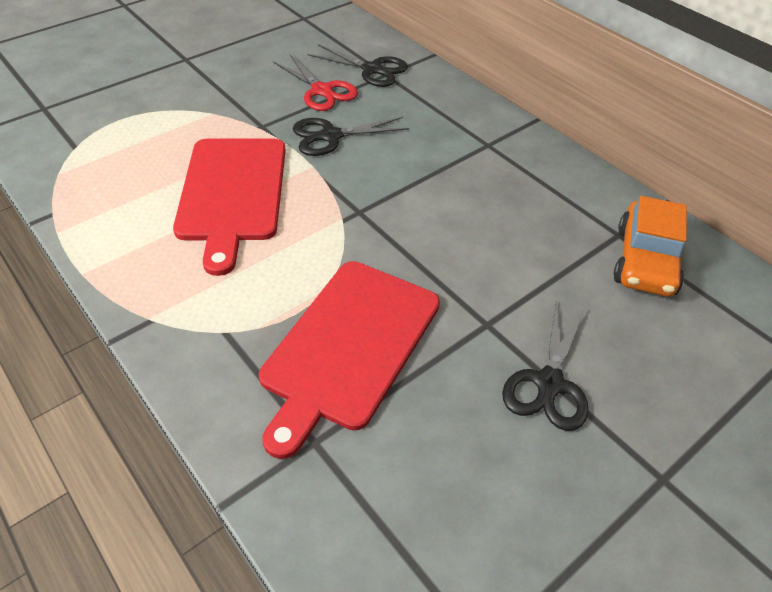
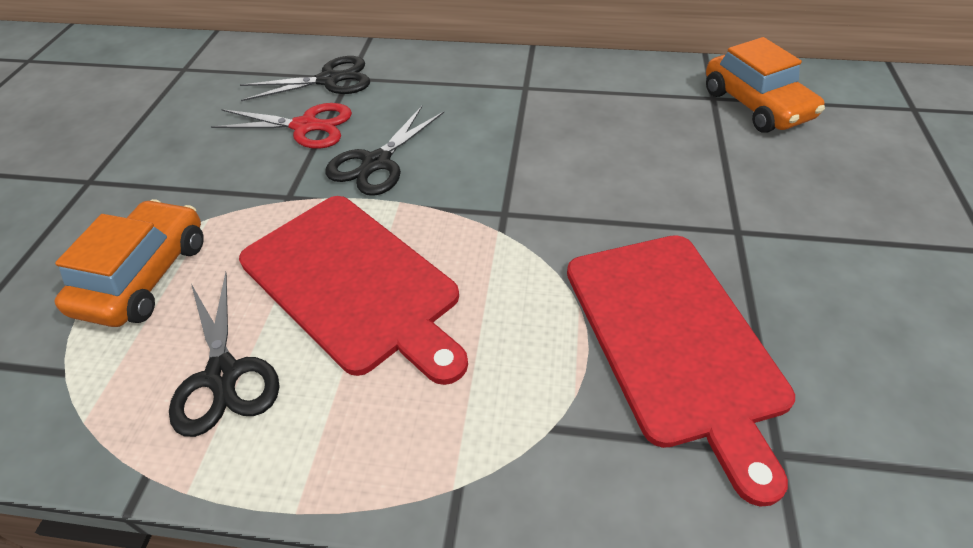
camera: 40 degrees left, 0 degrees up
black scissors [502,300,588,431] -> black scissors moved to [169,272,280,437]
none -> orange car [55,199,204,327]

